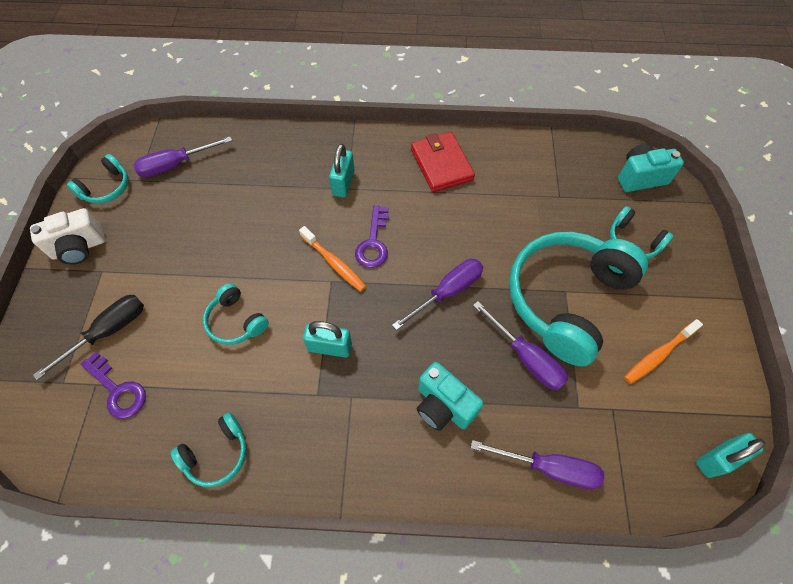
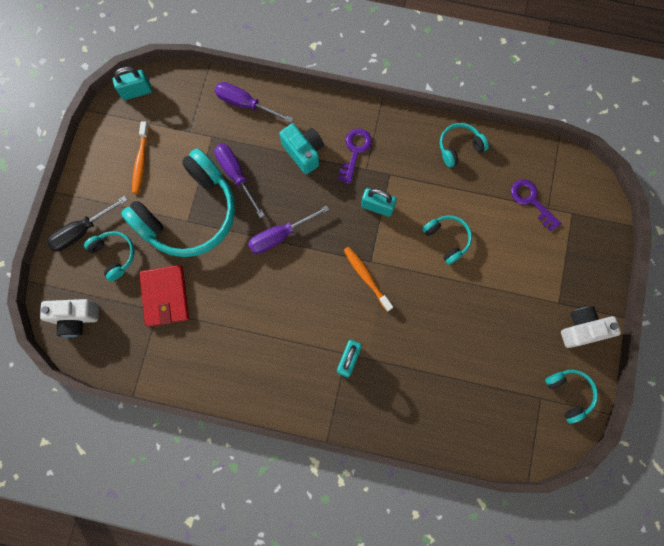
camera: 170 degrees left, 15 degrees up
black screwdriver [33,295,144,380] -> black screwdriver moved to [46,196,127,252]
turquoise headphones [67,154,128,204] -> turquoise headphones turned 105 degrees clockwise [545,370,598,424]
purple screwdriver [133,136,232,177] -> none
purple key [355,205,389,268] -> purple key moved to [338,128,372,184]
red wallet [411,132,475,192] -> red wallet moved to [139,265,189,327]
turquoise camera [618,143,684,192] -> white camera [40,299,99,337]
orange toothbrush [624,319,703,384] -> orange toothbrush turned 120 degrees clockwise [132,121,149,194]

